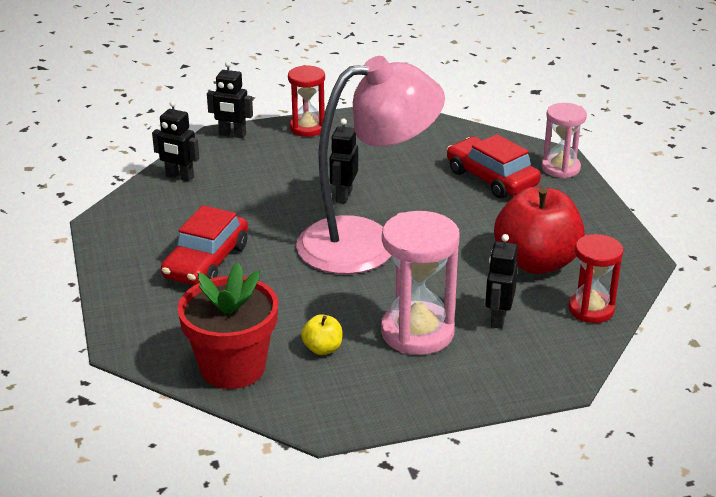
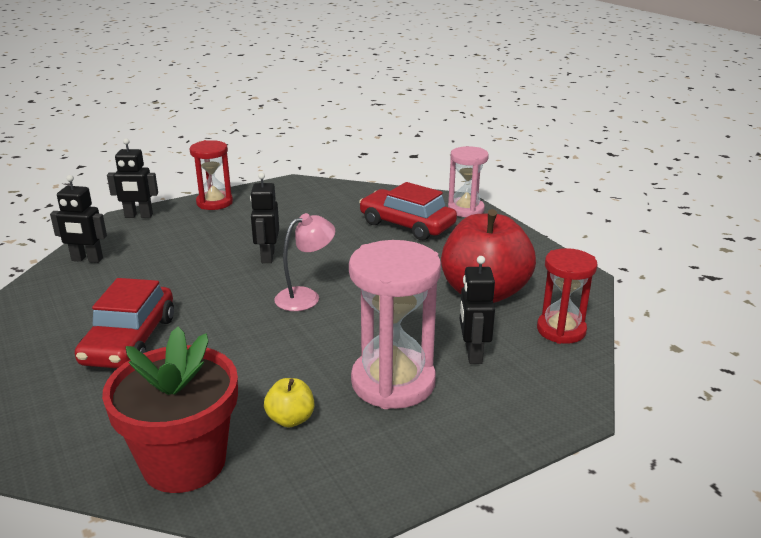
camera: 15 degrees left, 5 degrees down
pink lamp [296,56,445,274] -> pink lamp [274,213,335,311], size x0.42

